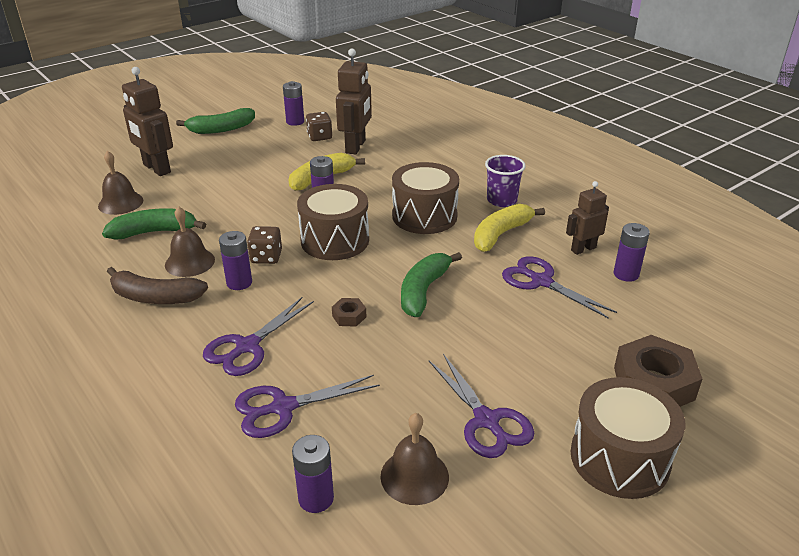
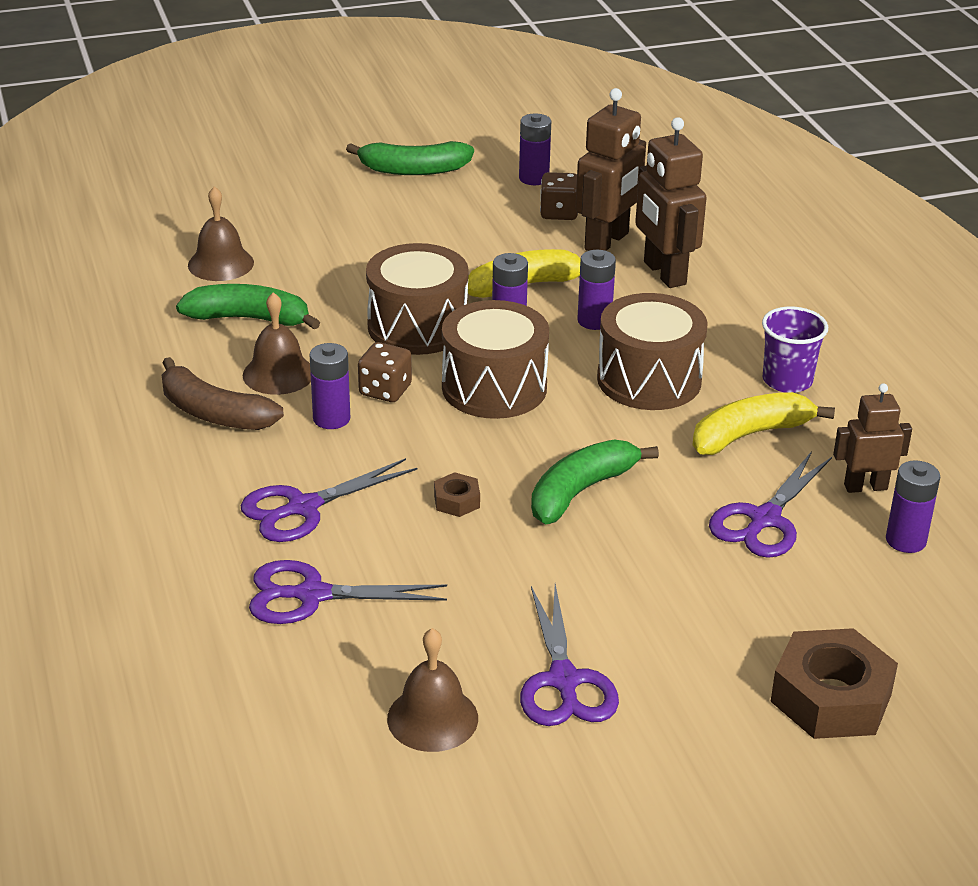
camera: 20 degrees right, 0 degrees up
brown robot [122,67,173,176] -> brown robot moved to [635,117,707,288]
purple battery [292,435,334,513] -> purple battery moved to [577,250,616,330]
purple scissors [502,256,617,319] -> purple scissors turned 120 degrees counterclockwise [709,451,832,558]
brown drum [571,377,685,499] -> brown drum moved to [366,243,469,355]

